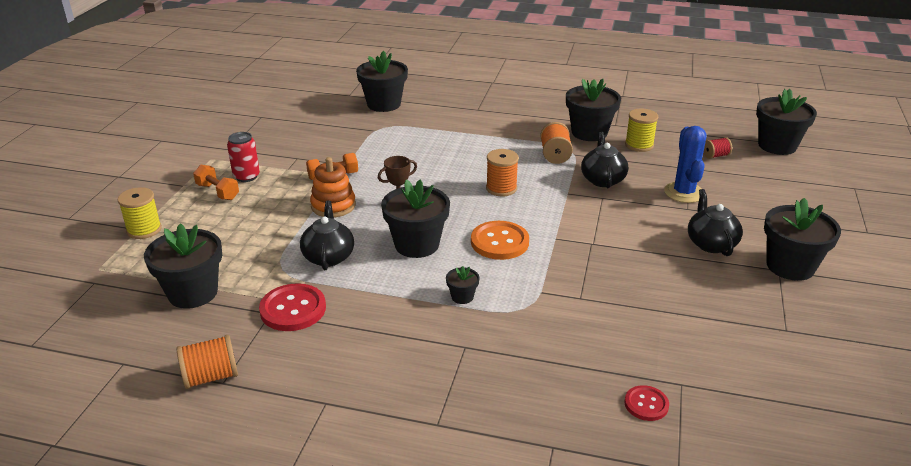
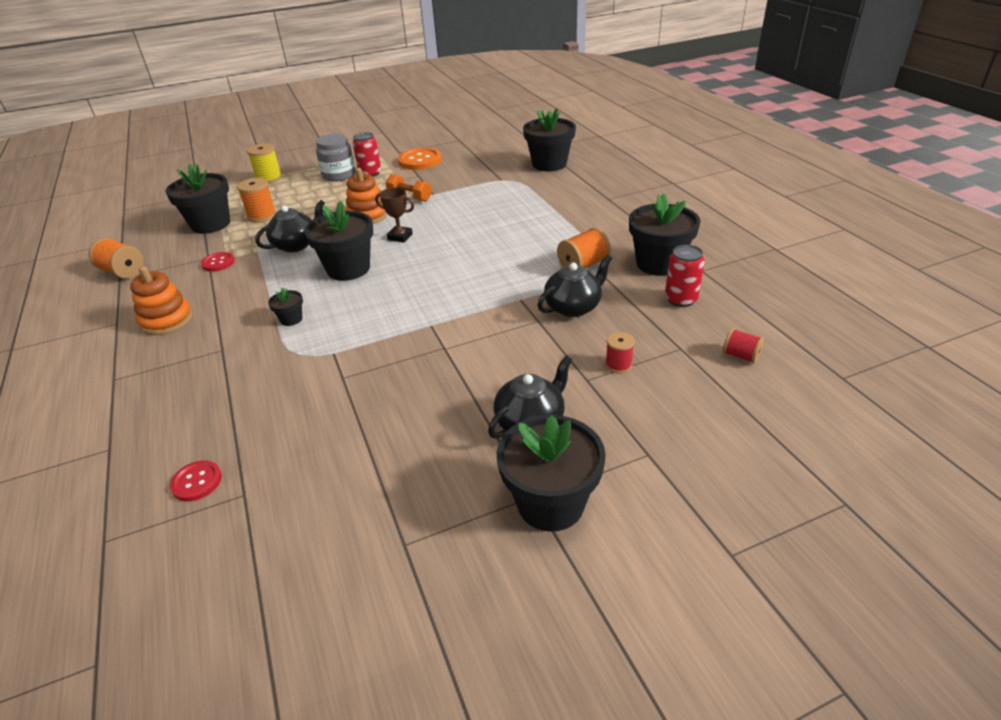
camera: 55 degrees right, 5 degrees up
orange dumbbell [193,165,239,200] -> grey jar [316,134,355,182]
red button [259,283,326,331] -> red button [201,252,235,272], size x0.58
orange button [471,221,529,260] -> orange button moved to [398,148,442,170]
orange spool [486,149,519,196] -> orange spool moved to [237,178,276,222]
yellow spool [625,108,658,152] -> red can [665,245,705,307]
blue cactus [664,126,707,203] -> red spool [605,332,635,373]
black flower pot [756,89,817,155] -> none
none -> orange stacking toy [130,266,193,335]

